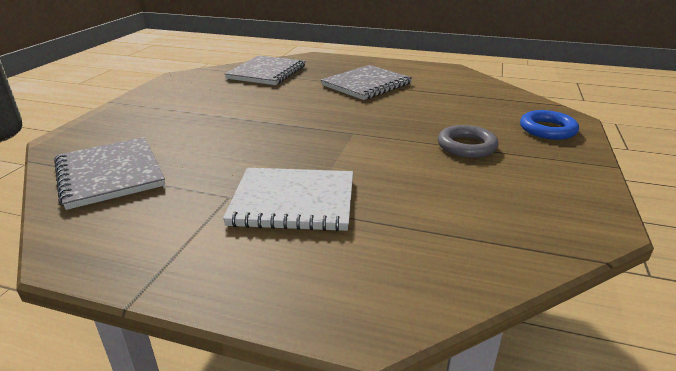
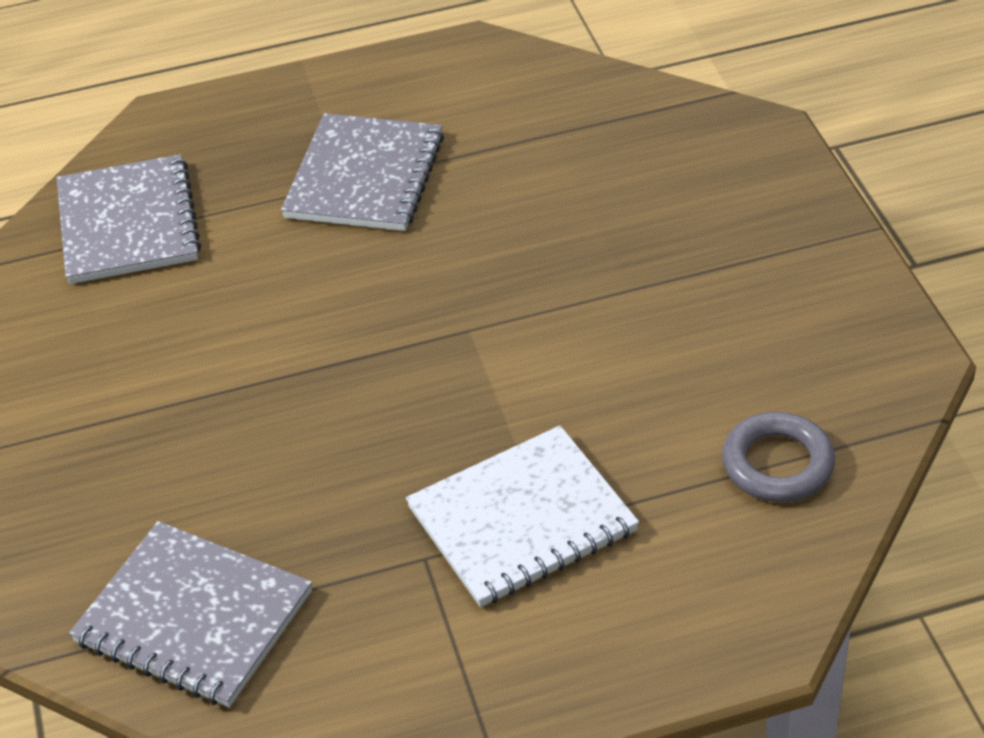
camera: 30 degrees left, 15 degrees up
grey ring [438,125,499,158] -> grey ring moved to [722,412,835,502]
blue ring [520,110,579,140] -> none

